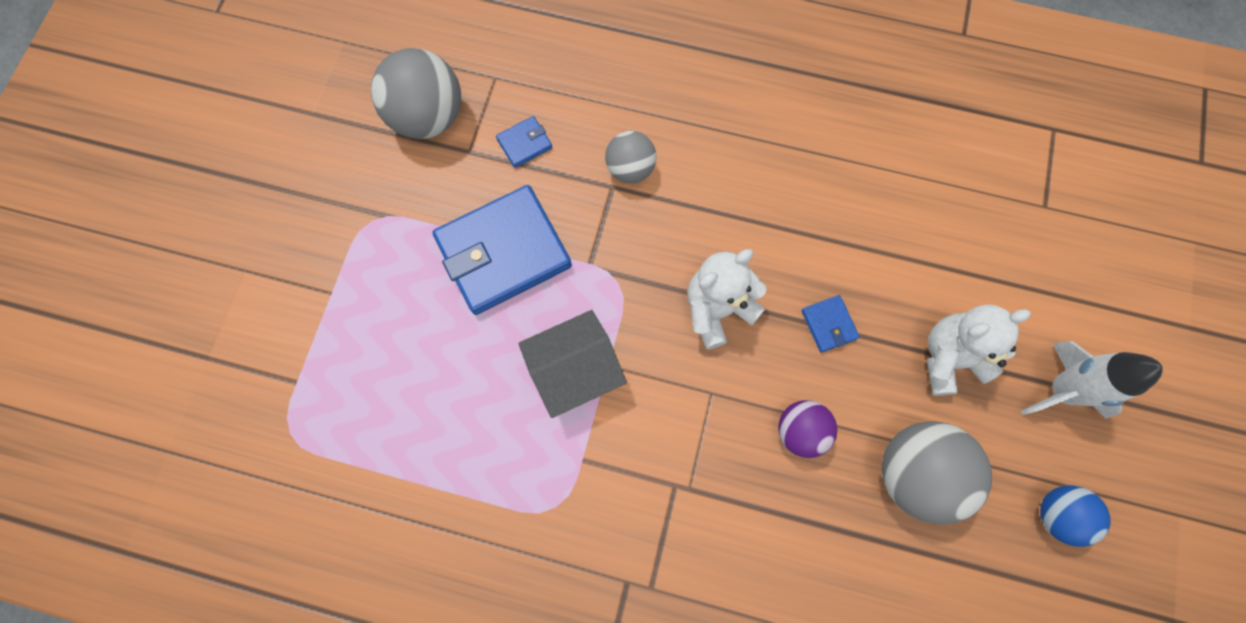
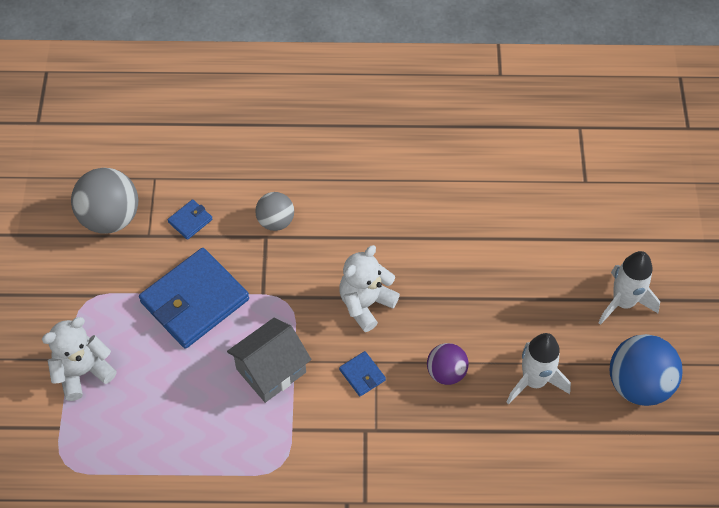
camera: 15 degrees left, 15 degrees down
blue wallet [801,295,860,352] -> blue wallet moved to [339,351,386,396]
grey ball [882,421,992,524] -> white rocket [507,333,571,404]
white teddy bear [927,304,1031,396] -> white teddy bear moved to [42,317,117,401]
blue ball [1040,485,1111,547] -> blue ball [609,334,682,406], size x1.68

